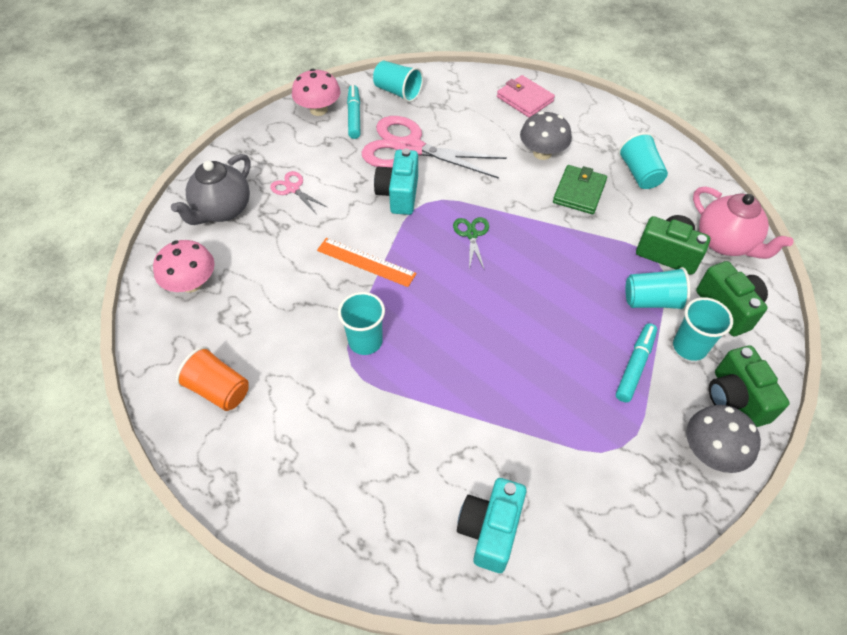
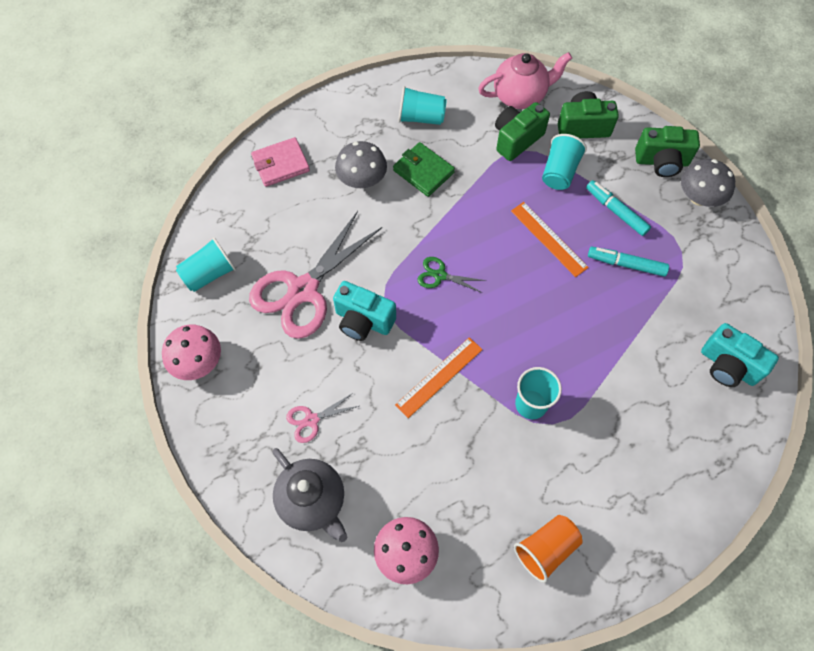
camera: 70 degrees left, 10 degrees up
turquoise marker [347,85,361,139] -> turquoise marker moved to [588,247,669,277]
turquoise cup [673,297,733,361] -> none
none -> orange ruler [511,202,589,277]

